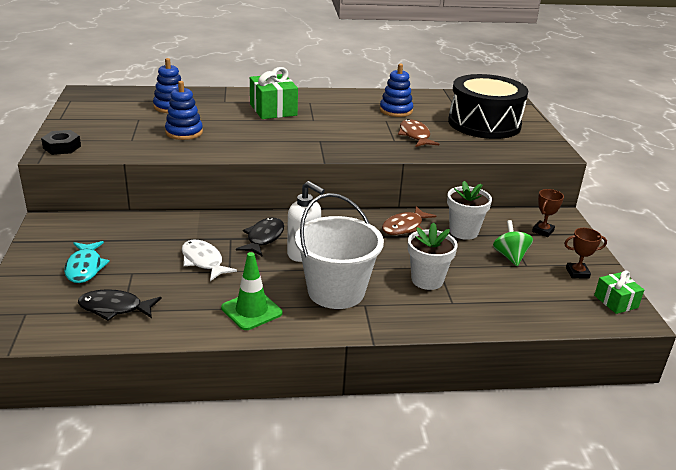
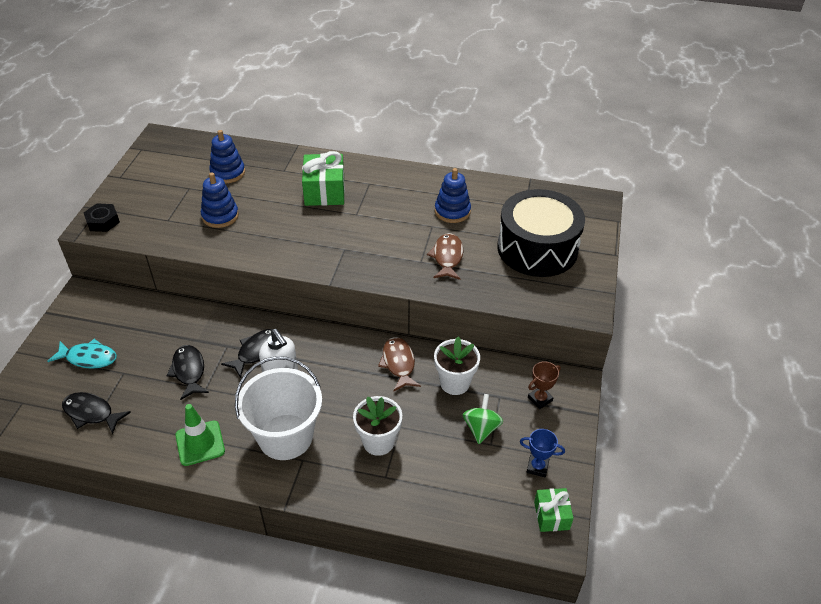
camera: 20 degrees right, 15 degrees up
turquoise fish [64,241,110,283] -> turquoise fish turned 90 degrees counterclockwise [48,339,117,369]
white fish [182,239,237,281] -> black fish [166,345,209,400]
brown fish [382,206,436,235] -> brown fish turned 105 degrees clockwise [378,337,421,392]
brown trophy [564,228,607,278] -> blue trophy [520,429,565,477]

